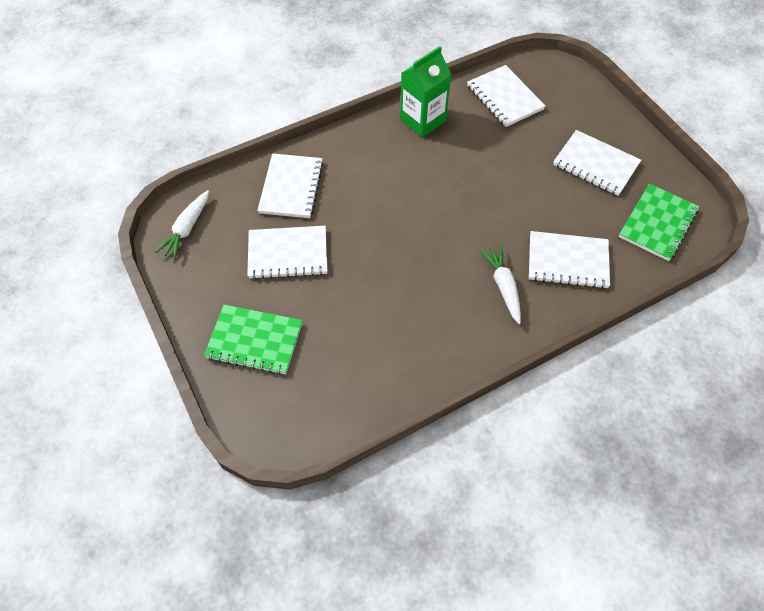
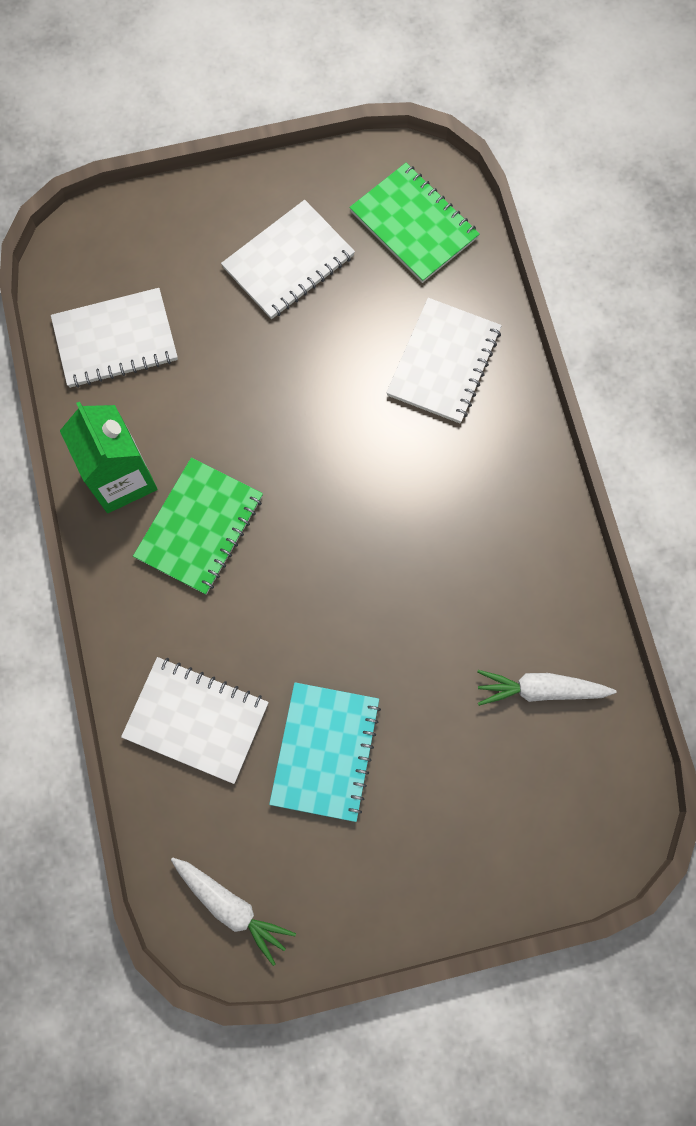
camera: 75 degrees left, 15 degrees up
green notebook [204,305,303,375] -> green notebook moved to [133,458,263,595]
white notebook [247,226,327,279] -> turquoise notebook [269,682,381,822]
white carrot [480,245,521,324] -> white carrot moved to [477,670,617,706]

